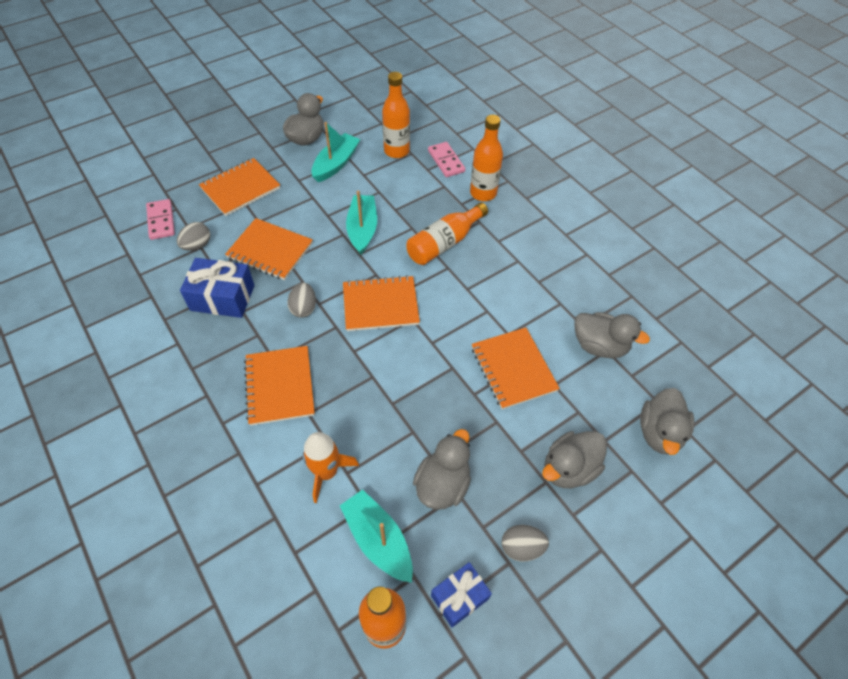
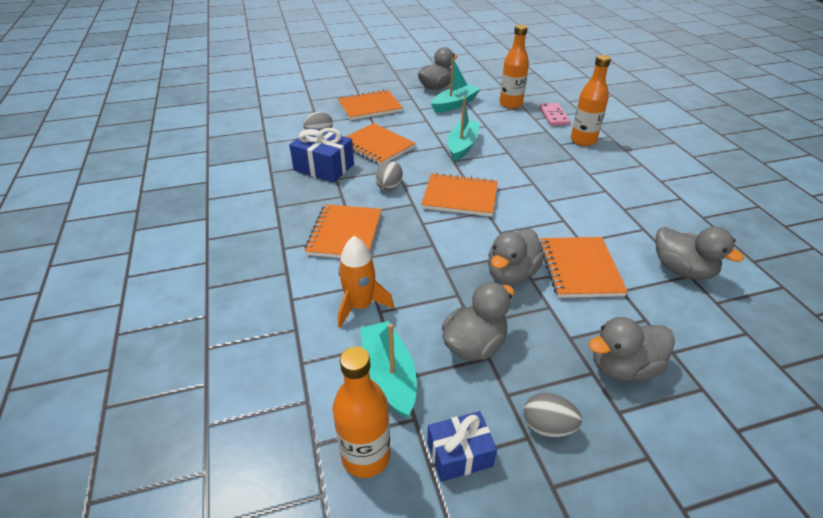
camera: 20 degrees right, 15 degrees down
pink domino [146,199,175,240] -> none
orange bottle [406,202,488,265] -> none
grey duck [640,388,694,455] -> grey duck moved to [488,229,544,285]

